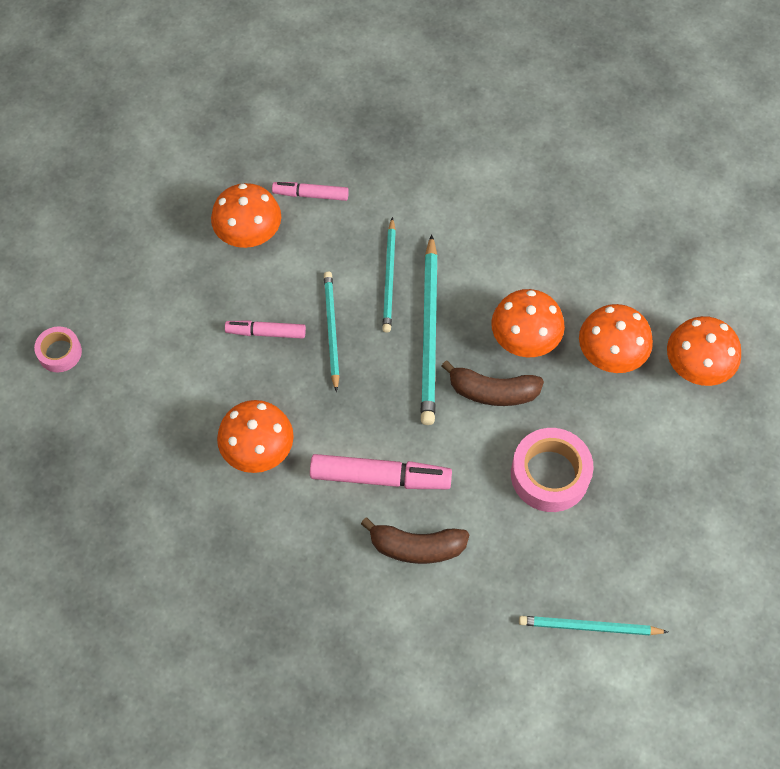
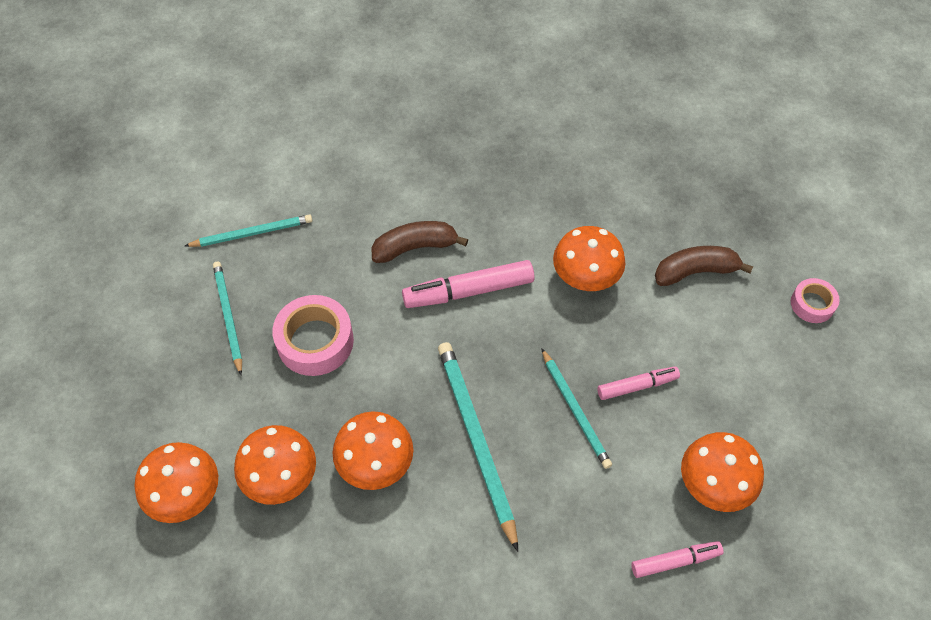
camera: 160 degrees right, 5 degrees down
turquoise pencil [382,217,396,333] -> turquoise pencil moved to [213,262,242,375]
brown banana [441,361,544,406] -> brown banana moved to [655,246,753,286]

